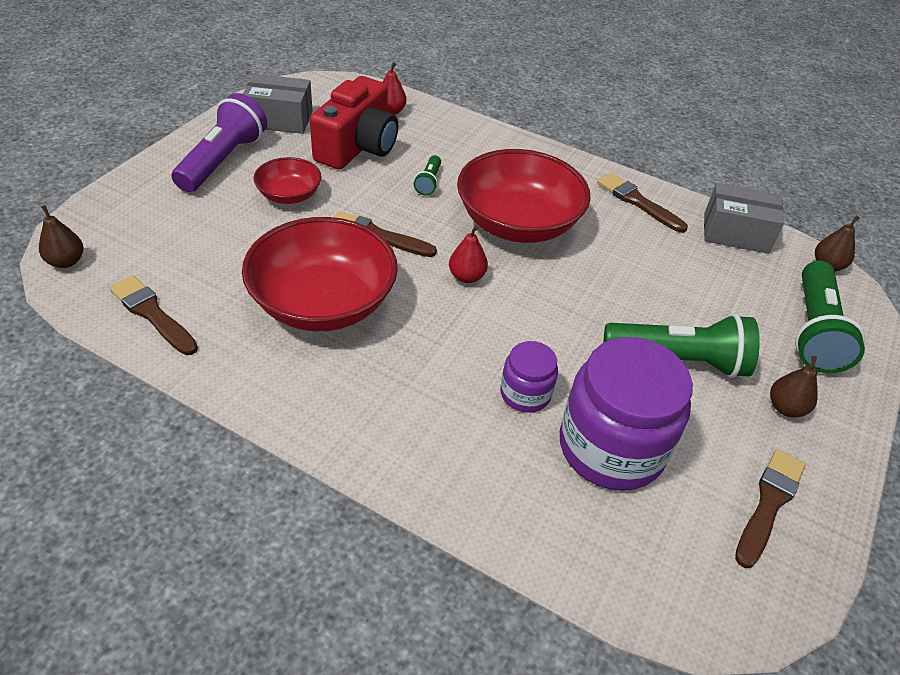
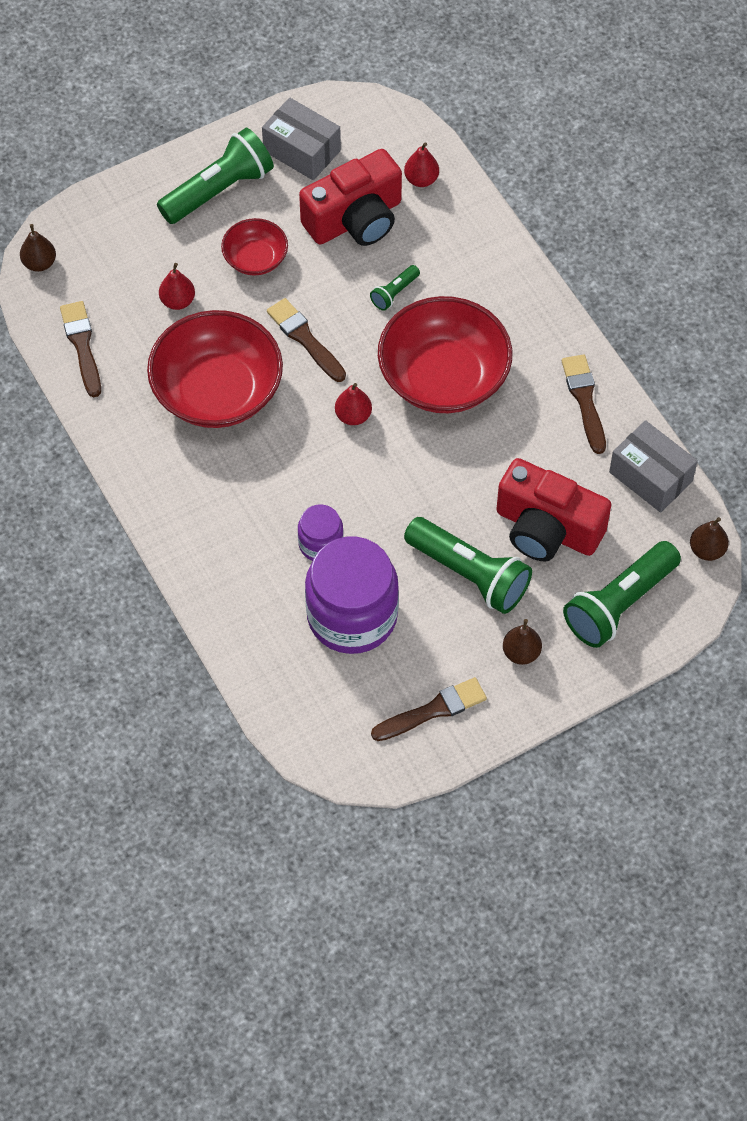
camera: 35 degrees right, 15 degrees up
purple flashlight [172,93,267,192] -> green flashlight [157,128,274,224]
none -> red pear [159,263,195,310]
none -> red camera [496,458,612,561]

